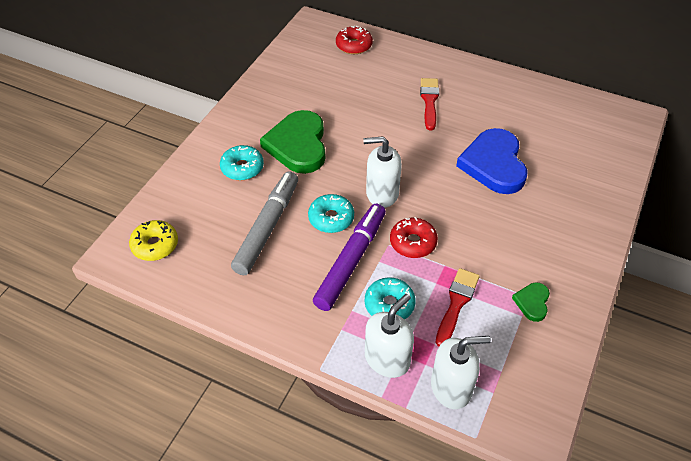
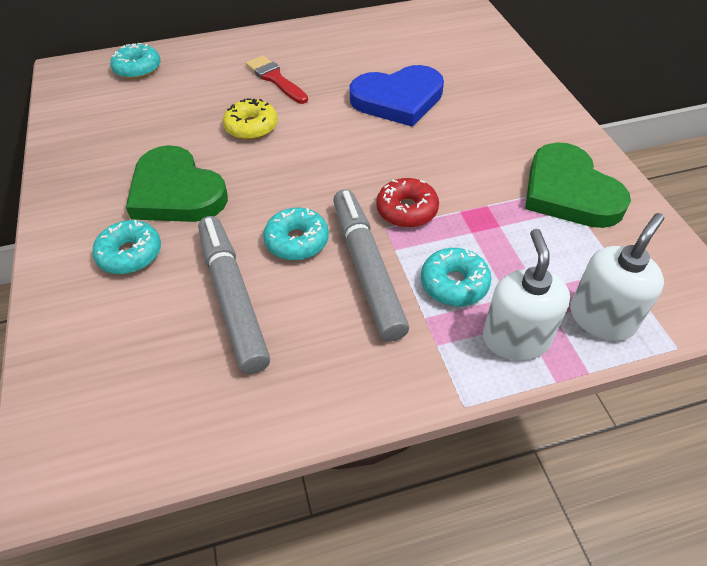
camera: 40 degrees left, 0 degrees up
yellow donut [129,220,178,261] -> yellow donut moved to [223,98,278,140]
purple marker [313,203,386,311] -> grey marker [333,189,409,341]
red donut [336,26,373,54] -> turquoise donut [110,43,161,79]
white soap dispenser [363,136,402,208] -> none
red brush [436,268,480,346] -> none
blue heart [456,128,527,194] -> blue heart turned 60 degrees counterclockwise [349,65,444,127]
green heart [512,282,550,322] -> green heart [525,142,631,228], size x2.17

